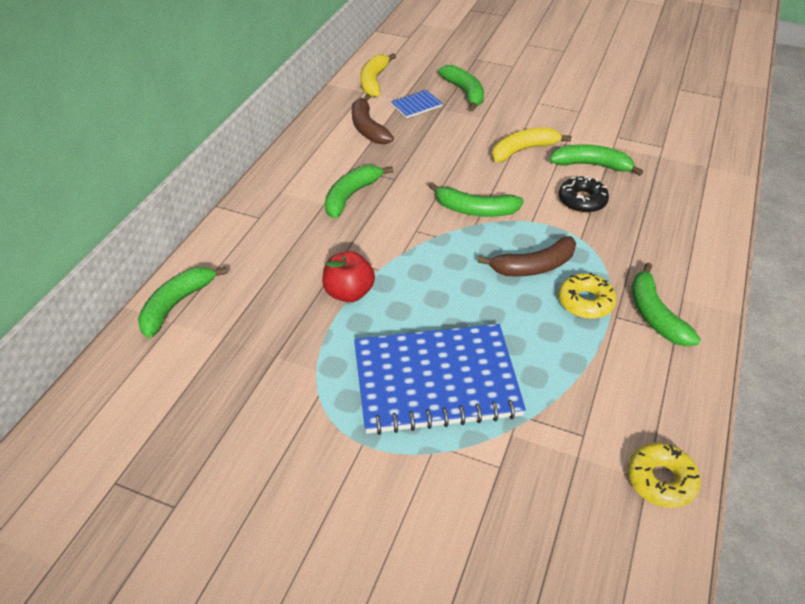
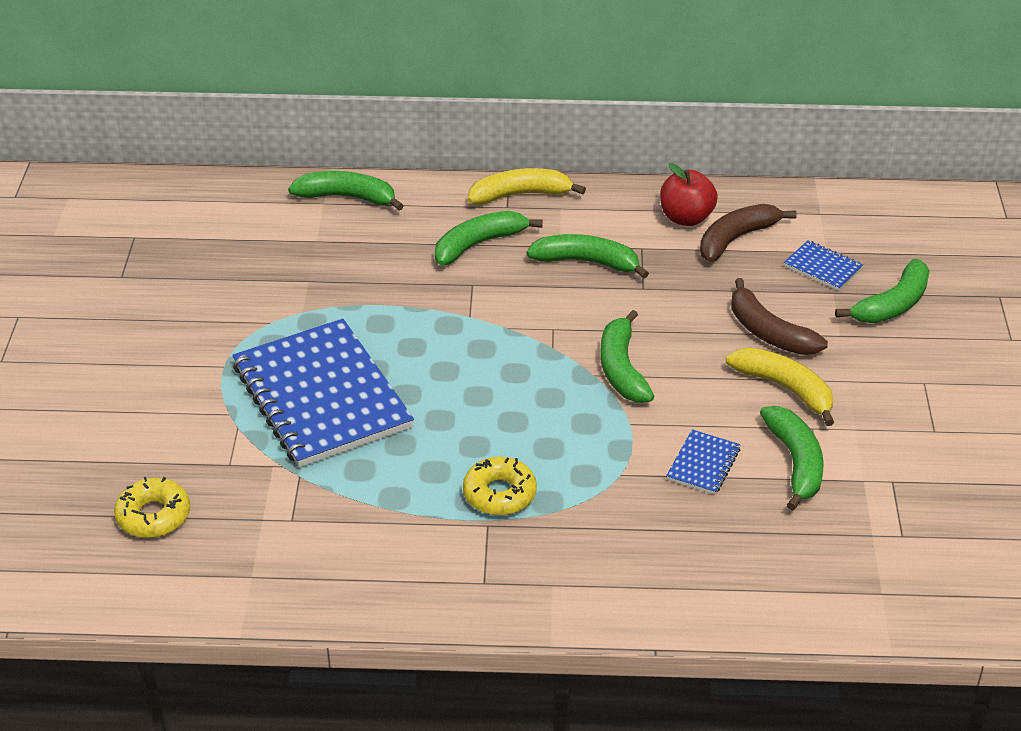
camera: 70 degrees right, 5 degrees down
red apple [322,251,375,302] -> red apple moved to [660,163,718,226]
yellow banana [360,53,396,97] -> yellow banana moved to [468,168,586,205]
brown banana [477,236,576,277] -> brown banana moved to [731,278,828,355]
black donut [559,176,609,213] -> blue notebook [666,430,741,495]
yellow donut [628,443,701,508] -> yellow donut moved to [114,477,190,538]
green banana [632,263,701,347] -> green banana moved to [435,211,543,266]

